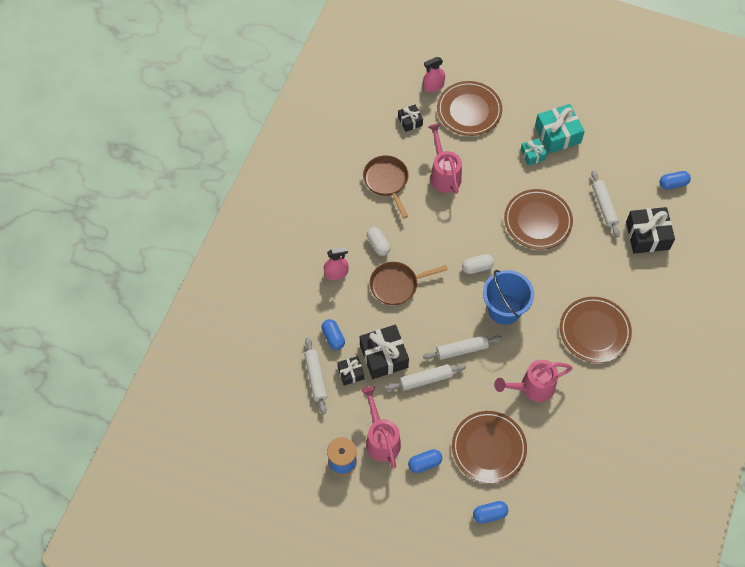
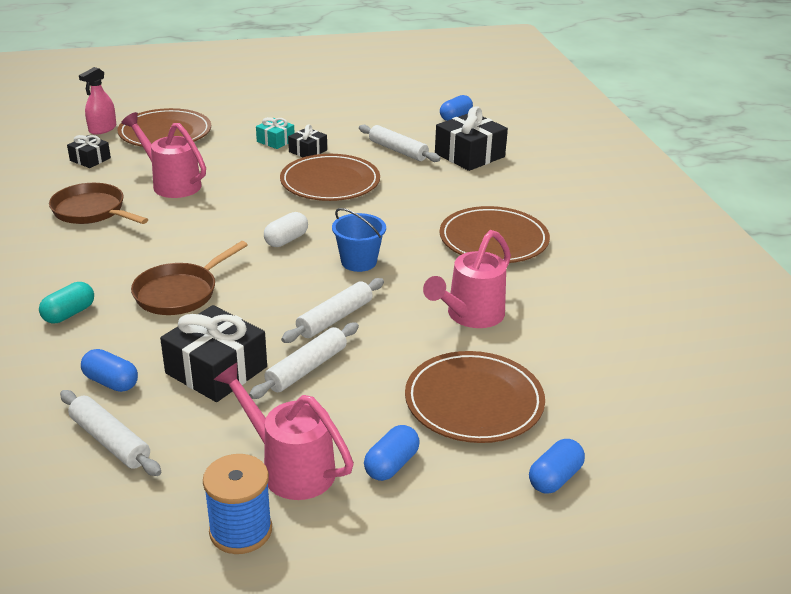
camera: 35 degrees left, 30 degrees down
pink spray bottle [324,246,349,280] -> turquoise capsule [39,282,94,323]
black gift [337,356,364,386] -> black gift moved to [288,124,327,157]
white capsule [367,227,390,256] -> none
blue bucket [483,270,534,325] -> blue bucket [332,208,386,272], size x0.66
turquoise gift [535,104,585,154] -> none

